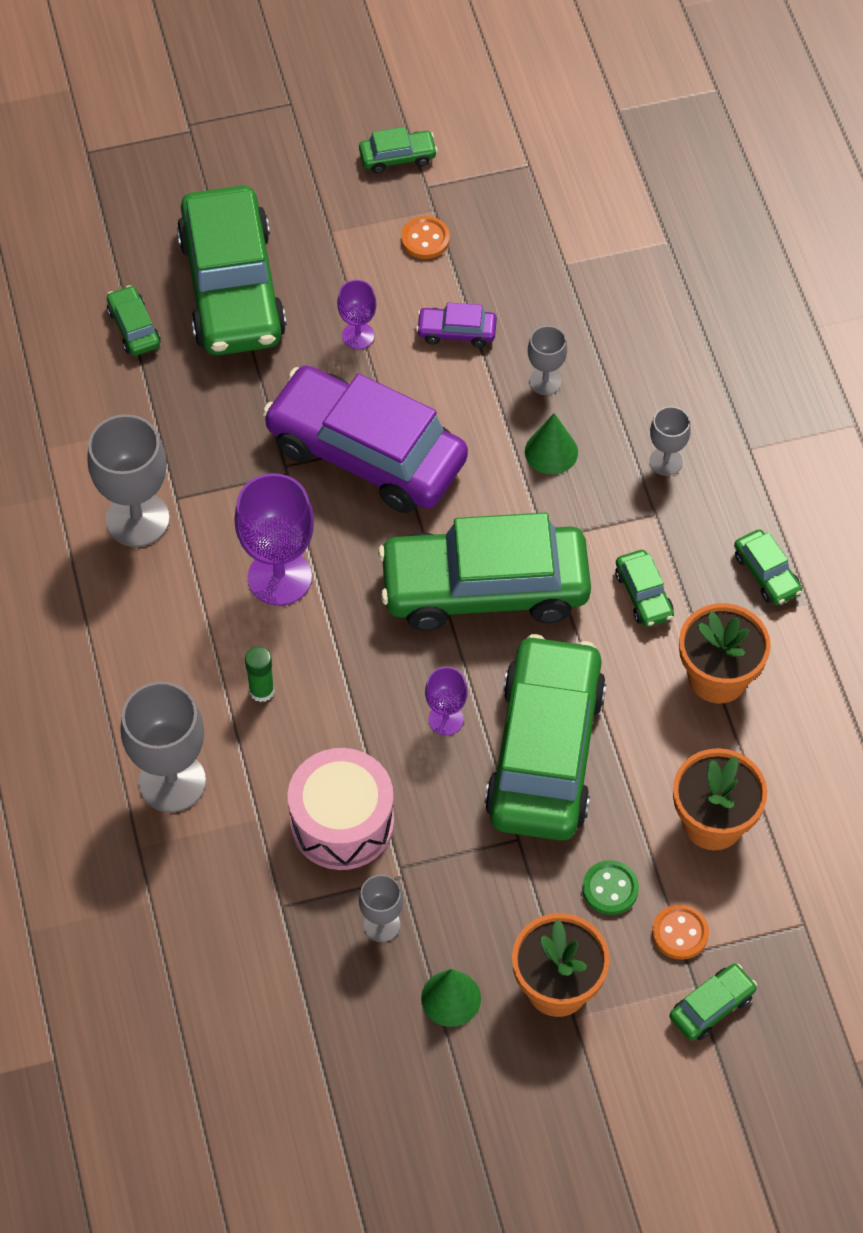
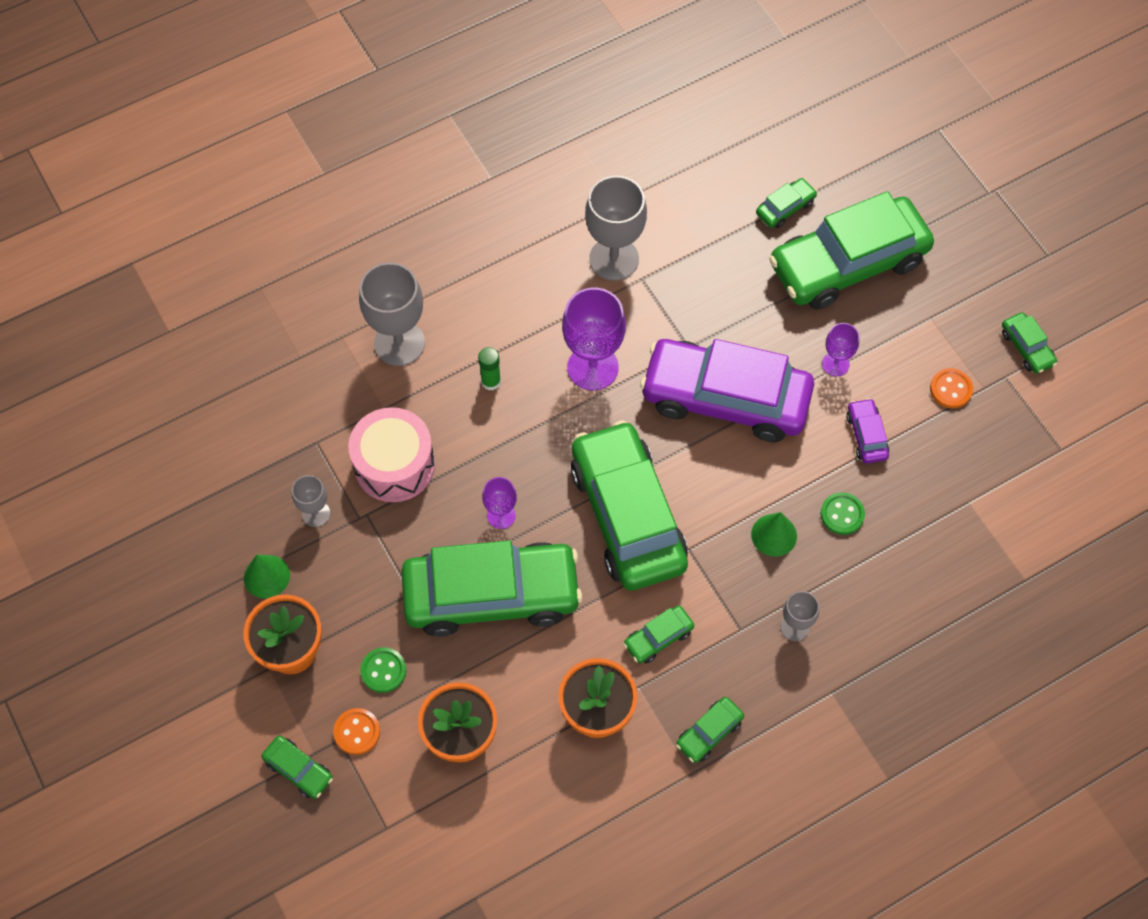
camera: 75 degrees right, 5 degrees up
purple car [263,366,468,513] -> purple car turned 90 degrees counterclockwise [640,339,814,442]
grey goblet [528,326,567,395] -> green button [821,492,865,535]

